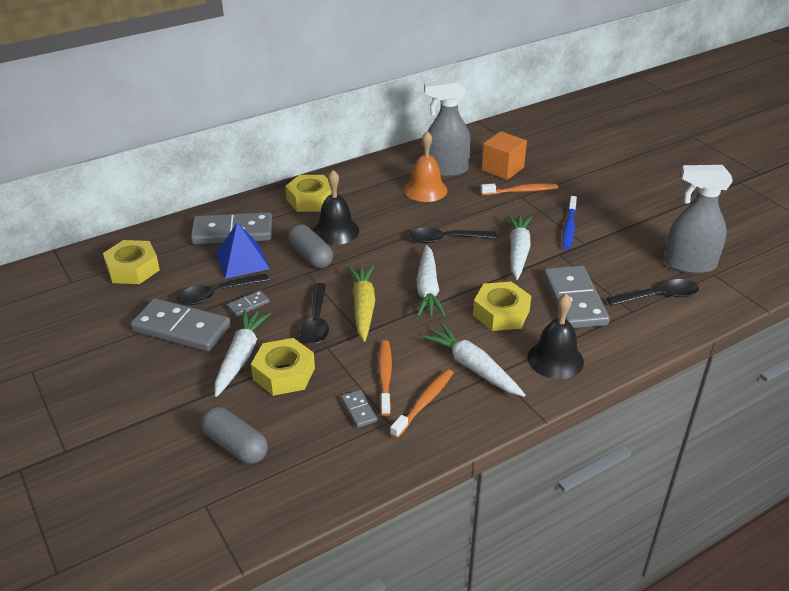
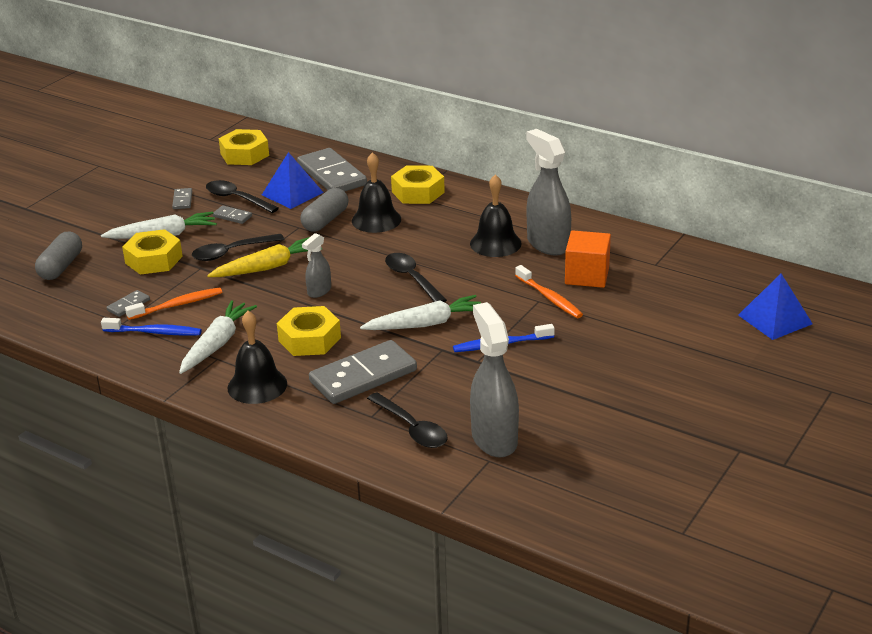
camera: 65 degrees right, 5 degrees down
grey domino [131,298,231,352] -> grey domino [172,188,192,209], size x0.44
orange toothbrush [390,369,453,438] -> blue toothbrush [101,318,202,336]
orange bell [404,131,448,202] -> black bell [470,174,522,257]
white carrot [416,245,446,317] -> grey spray bottle [302,233,331,298]
none -> blue pyramid [738,274,813,340]

